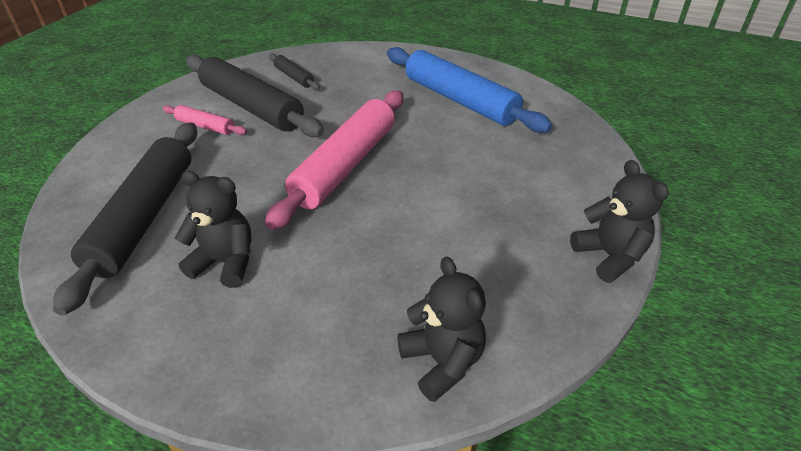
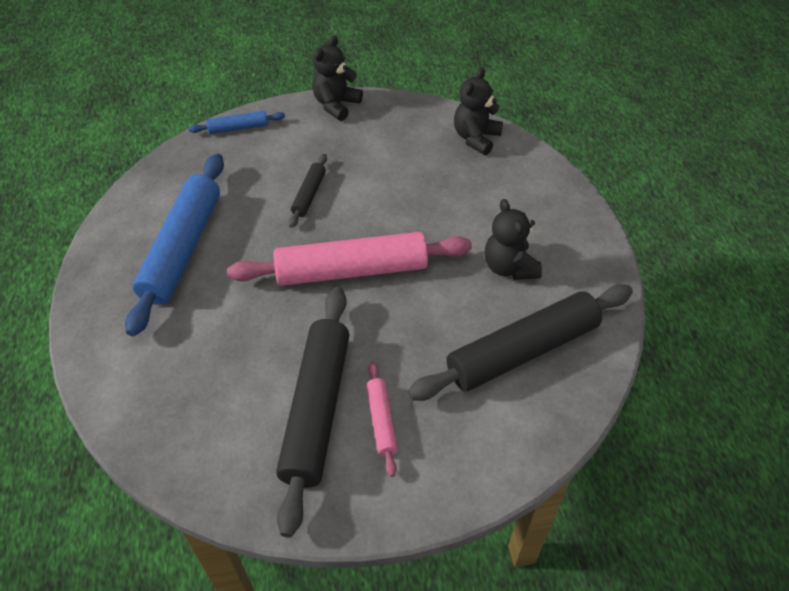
camera: 125 degrees left, 10 degrees up
black rolling pin [269,53,320,90] -> black rolling pin moved to [289,154,327,228]
none -> blue rolling pin [189,111,285,134]

